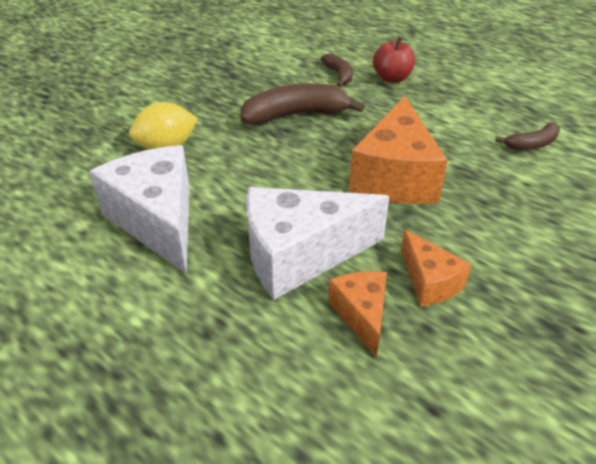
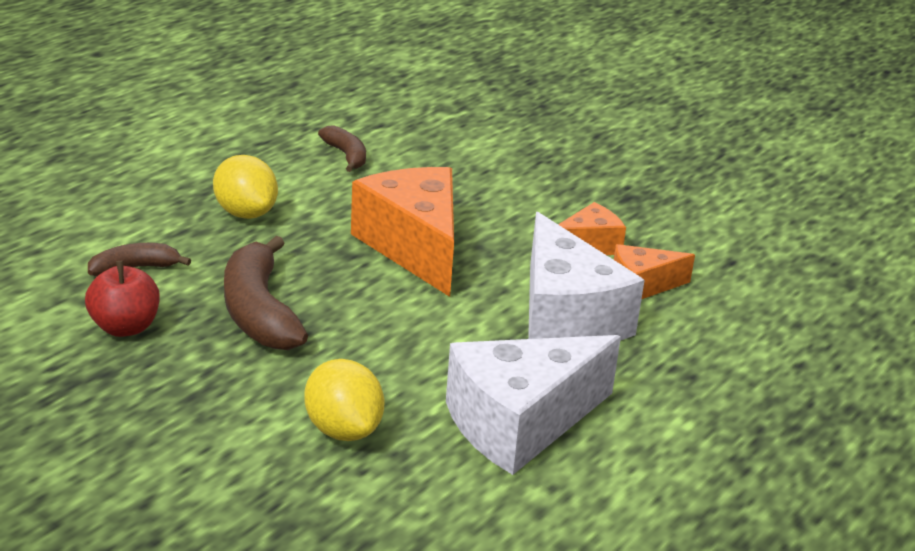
camera: 95 degrees left, 10 degrees down
orange cheese [349,96,448,204] -> orange cheese turned 120 degrees counterclockwise [351,167,454,297]
red apple [373,37,415,83] -> red apple moved to [85,261,159,337]
none -> yellow lemon [213,155,278,219]

